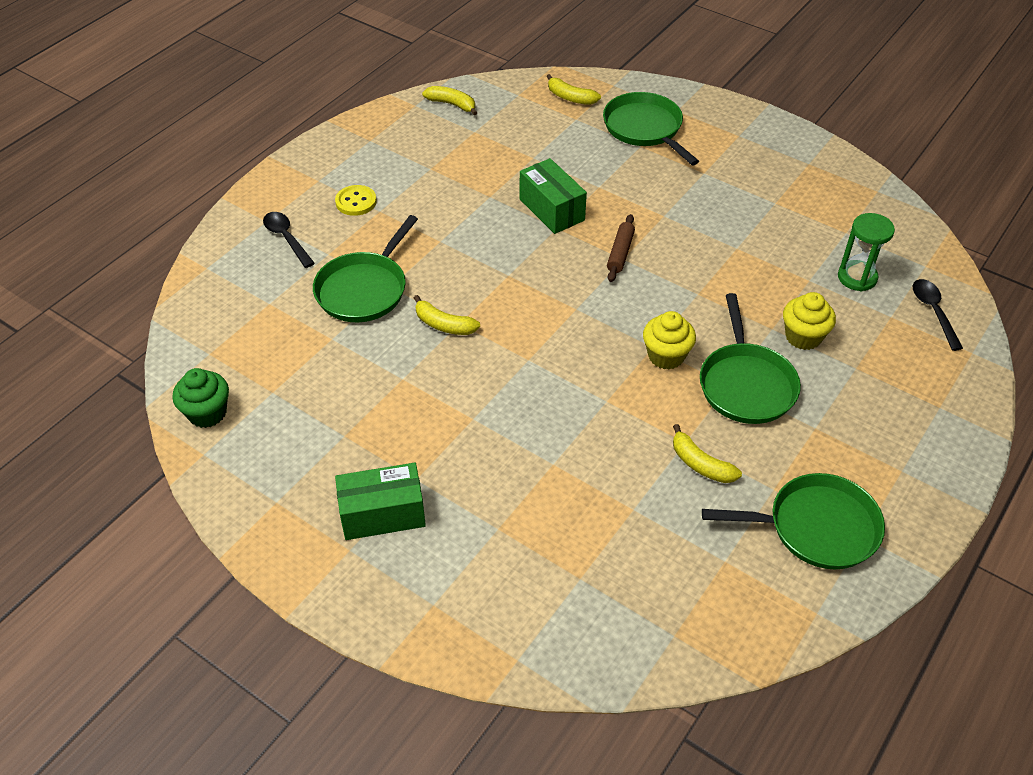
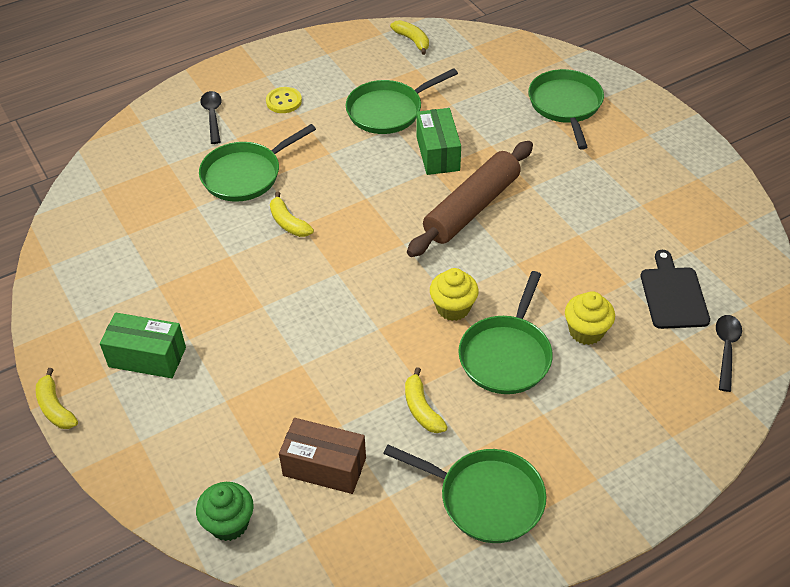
camera: 25 degrees right, 0 degrees up
green cupcake [172,368,229,428] -> green cupcake moved to [196,482,254,541]
yellow banana [547,74,601,105] -> yellow banana moved to [36,368,78,429]
brown rolling pin [607,214,635,282] -> brown rolling pin [407,141,533,257], size x2.17
green hourglass [838,213,895,291] -> black cutting board [641,250,710,329]
none -> brown box [279,418,366,494]
none -> green pan [346,68,458,134]

